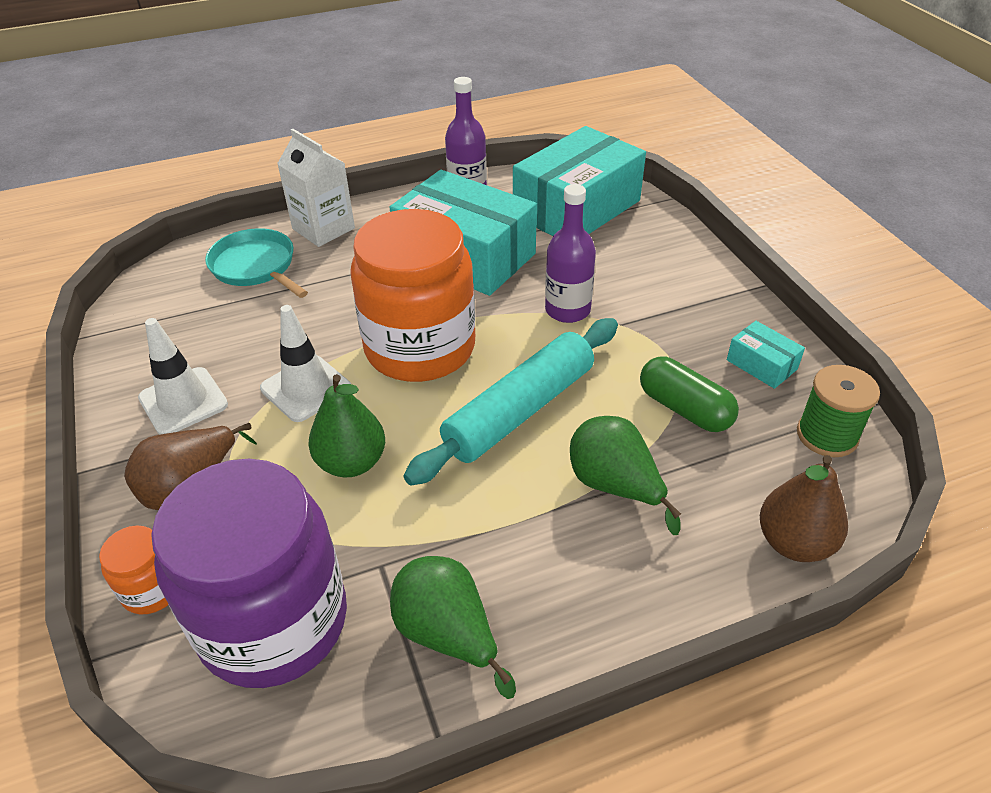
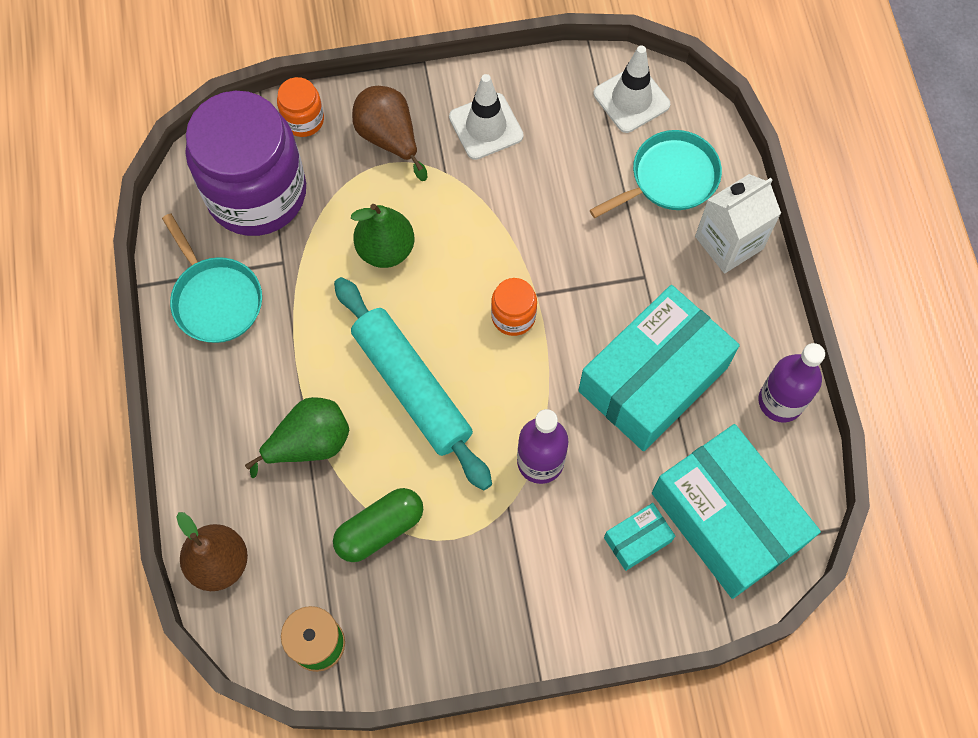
camera: 100 degrees right, 25 degrees up
white traffic cone [260,305,351,422] -> white traffic cone moved to [594,45,670,133]
orange jar [350,209,475,382] -> orange jar [491,278,537,336], size x0.42
green pear [390,556,516,699] -> turquoise pan [162,213,262,343]
turquoise box [727,321,805,389] -> turquoise box moved to [604,503,675,571]

